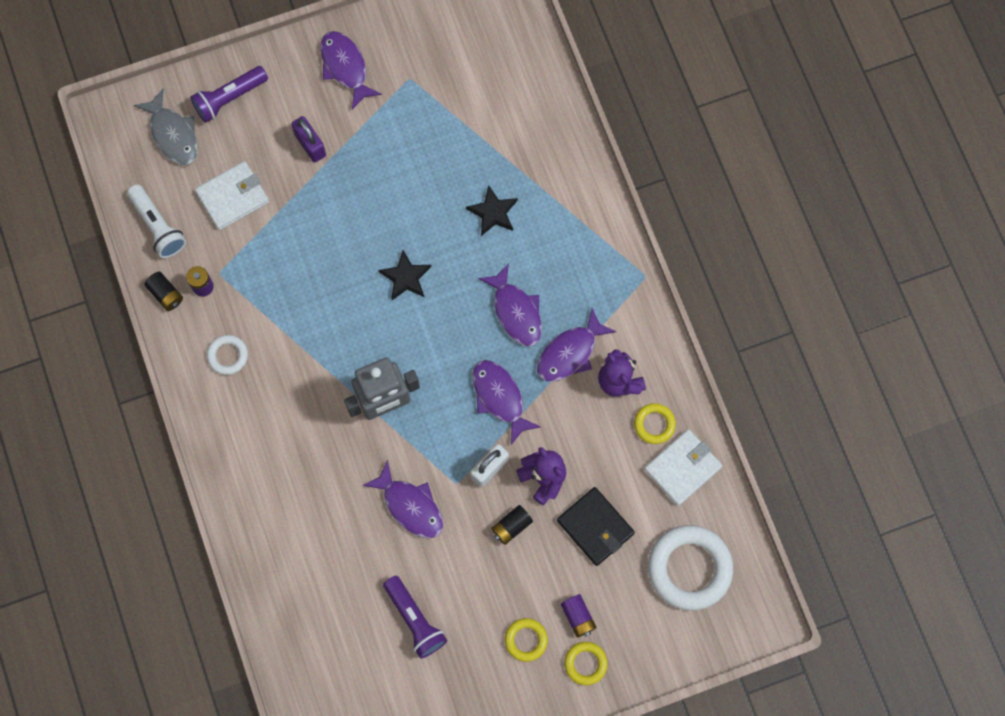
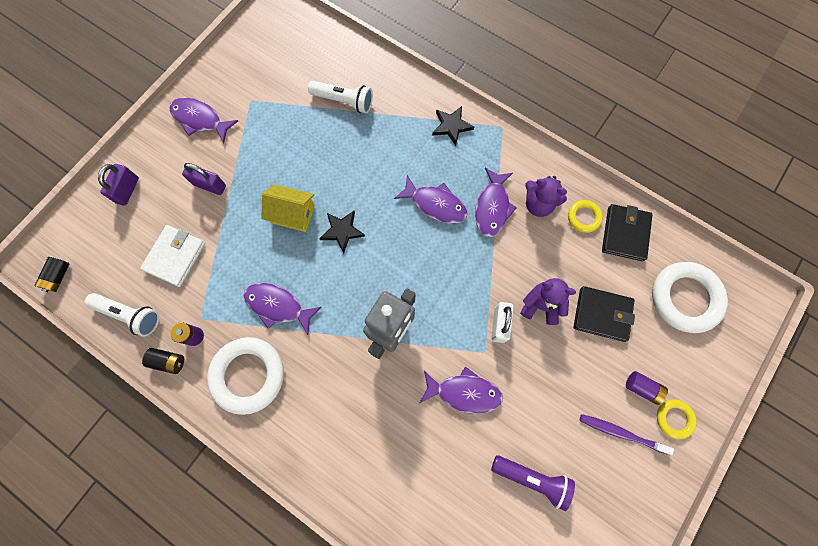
camera: 35 degrees left, 0 degrees up
grey fish [134,89,198,165] -> none
purple flashlight [190,66,268,123] -> purple padlock [98,164,139,206]
white ring [207,335,248,375] -> white ring [207,337,284,415], size x2.00
black star [466,185,518,236] -> black star moved to [432,106,475,146]
purple fish [473,360,541,445] -> purple fish moved to [244,283,321,335]
black battery [491,505,533,545] -> black battery moved to [34,257,69,292]
yellow ring [505,618,548,662] -> purple toothbrush [580,414,674,455]
white wallet [644,429,723,506] -> black wallet [602,204,653,261]
none -> yellow house [261,184,315,232]
none -> white flashlight [308,81,373,114]

